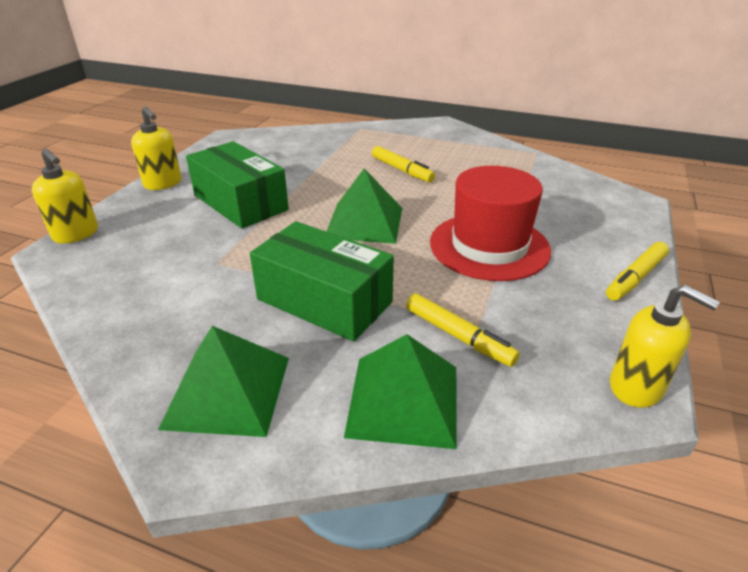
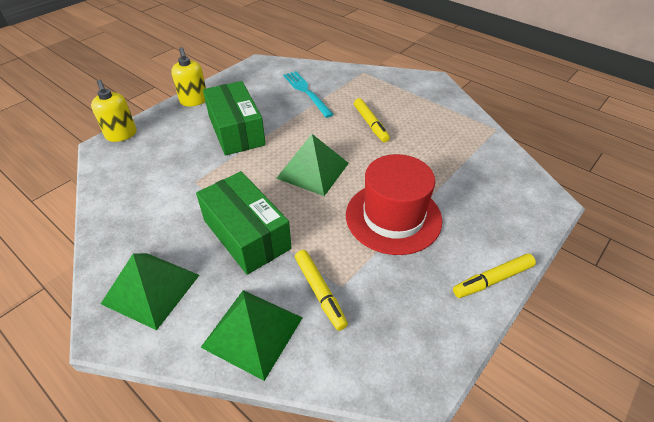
camera: 20 degrees right, 10 degrees up
yellow soap dispenser [610,285,720,408] -> none
none -> turquoise fork [283,71,334,118]

